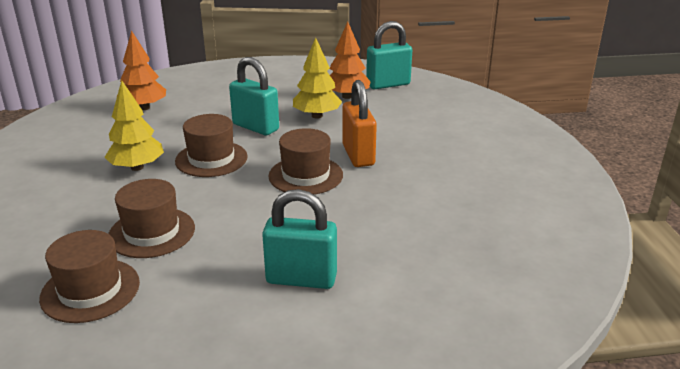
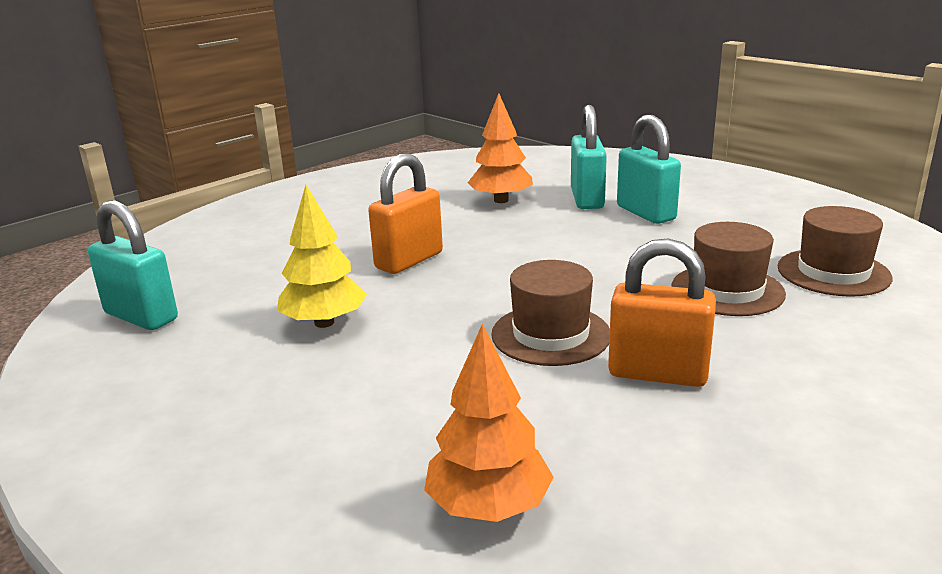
camera: 125 degrees left, 5 degrees down
yellow tree [104,80,164,171] -> orange padlock [608,238,716,387]
turquoise padlock [229,57,279,135] -> turquoise padlock moved to [571,105,607,209]
brown hat [268,128,343,195] -> none
orange tree [330,22,371,99] -> orange tree moved to [468,93,533,203]

